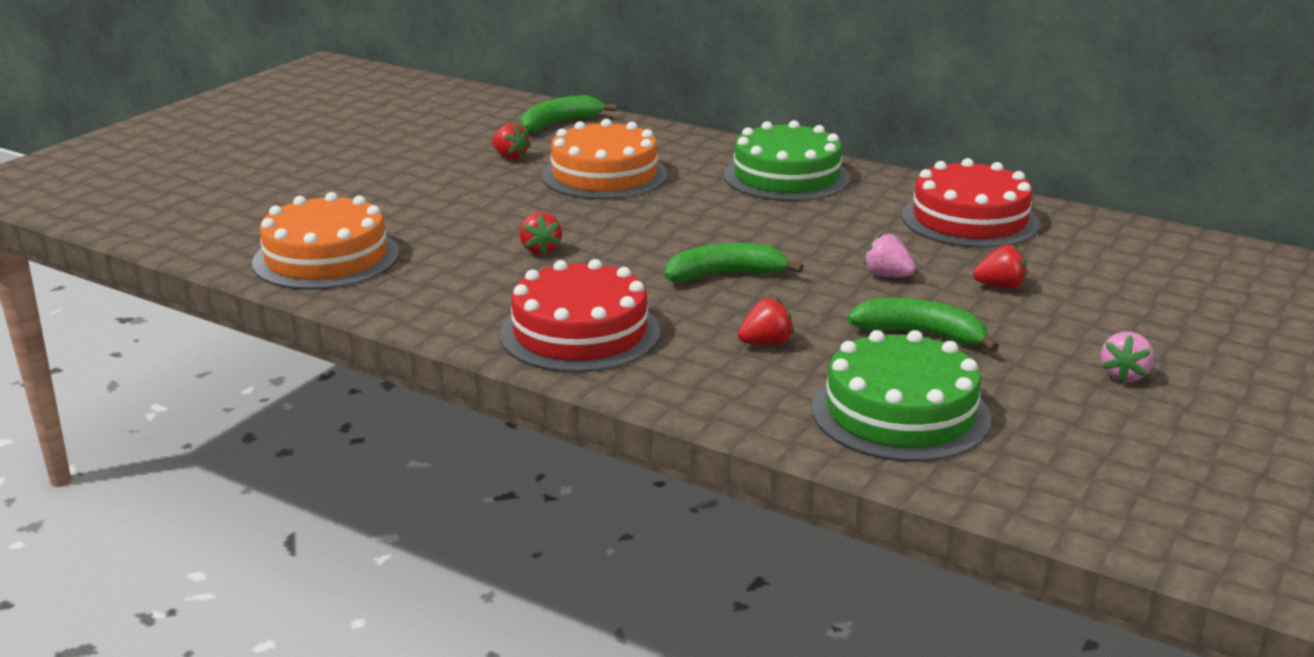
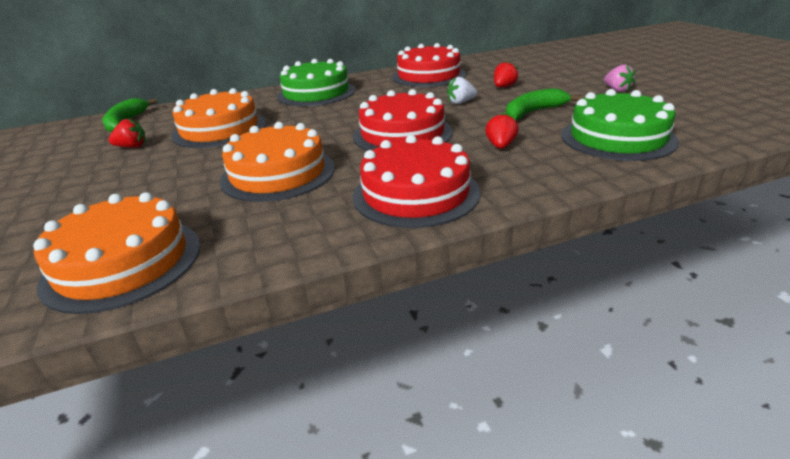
camera: 50 degrees left, 5 degrees up
red strawberry [519,212,562,255] -> orange cake [219,122,335,202]
green banana [665,243,804,282] -> red cake [353,89,453,151]
pink strawberry [864,233,916,277] -> white strawberry [447,77,477,104]

